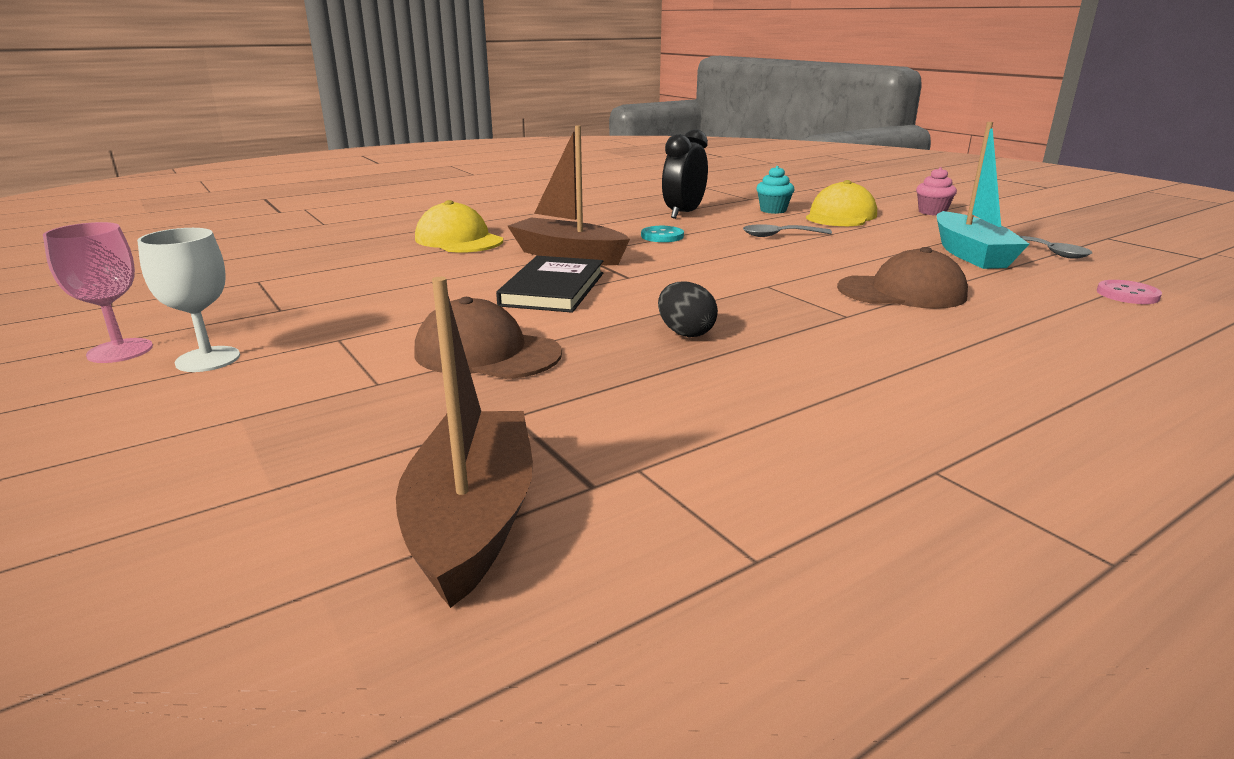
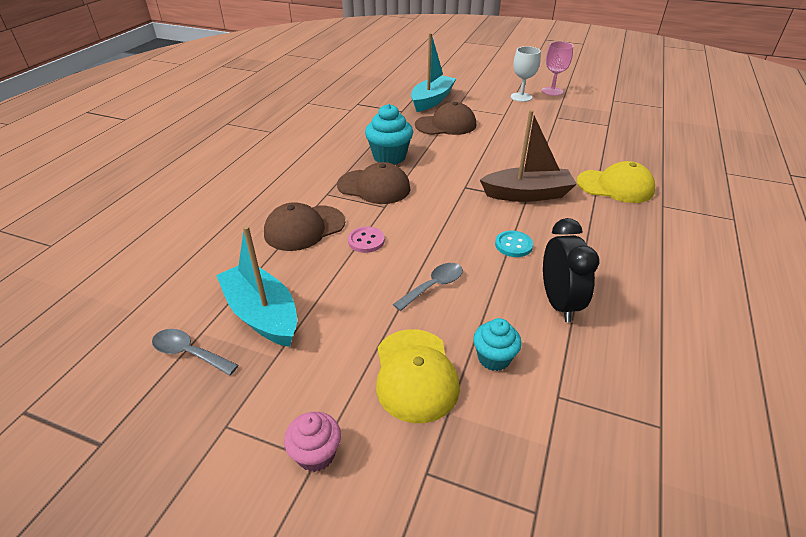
camera: 145 degrees right, 15 degrees up
brown boat [396,277,533,608] -> none
black book [496,256,603,313] -> none
black egg [658,282,718,337] -> turquoise cupcake [365,104,413,164]
pink button [1097,280,1162,304] -> pink button moved to [348,227,385,253]
none -> brown cap [337,162,410,204]
none -> turquoise boat [411,33,456,112]

